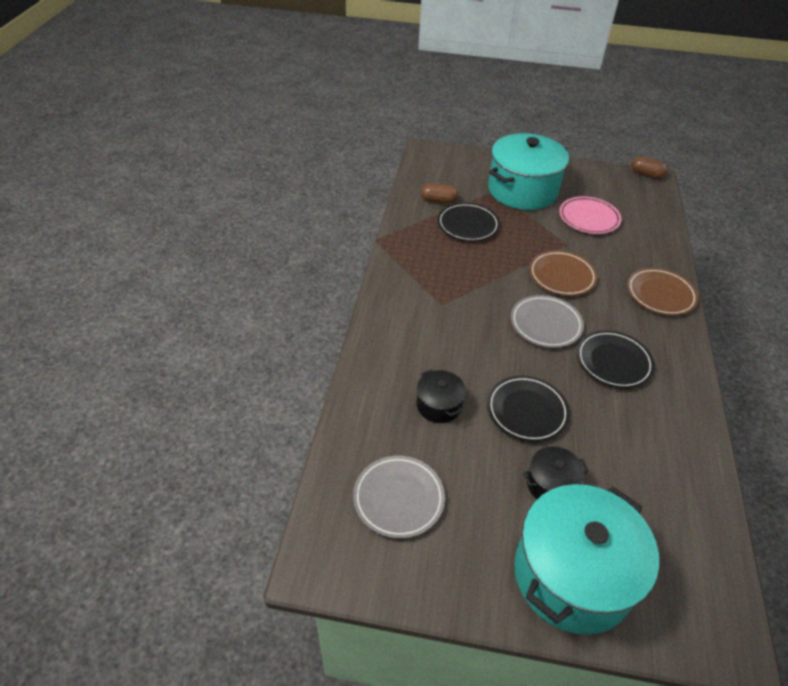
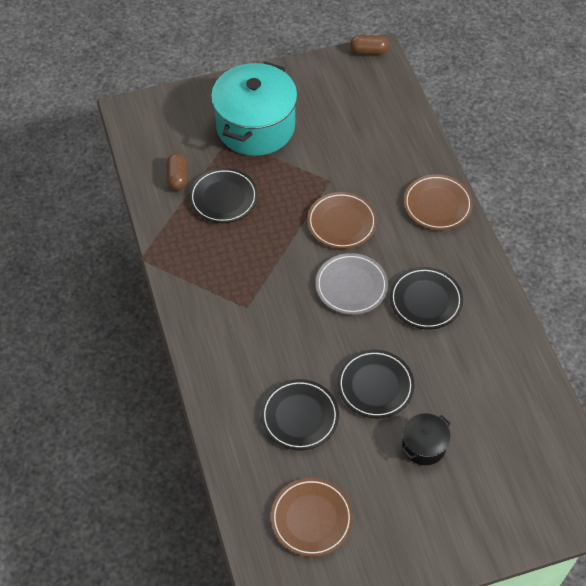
camera: 25 degrees left, 10 degrees up
grey plate [353,456,445,539] -> brown plate [271,478,353,557]
black pot [417,369,466,423] -> black plate [261,379,339,450]
brown capsule [421,183,458,204] -> brown capsule turned 75 degrees counterclockwise [166,153,188,191]
turquoise pot [514,484,659,635] -> none
pink plate [559,196,621,234] -> none

